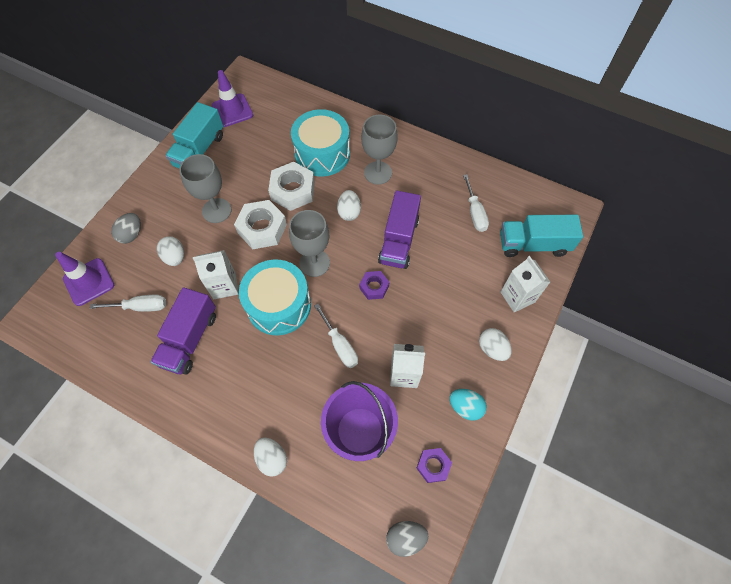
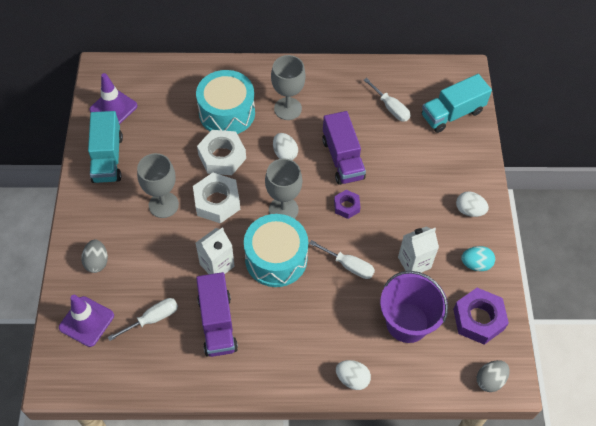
camera: 30 degrees left, 5 degrees down
white egg [157,236,184,266] -> none
purple nut [416,448,452,483] -> purple nut [453,288,509,345], size x1.75
white carton [501,256,550,312] -> none

